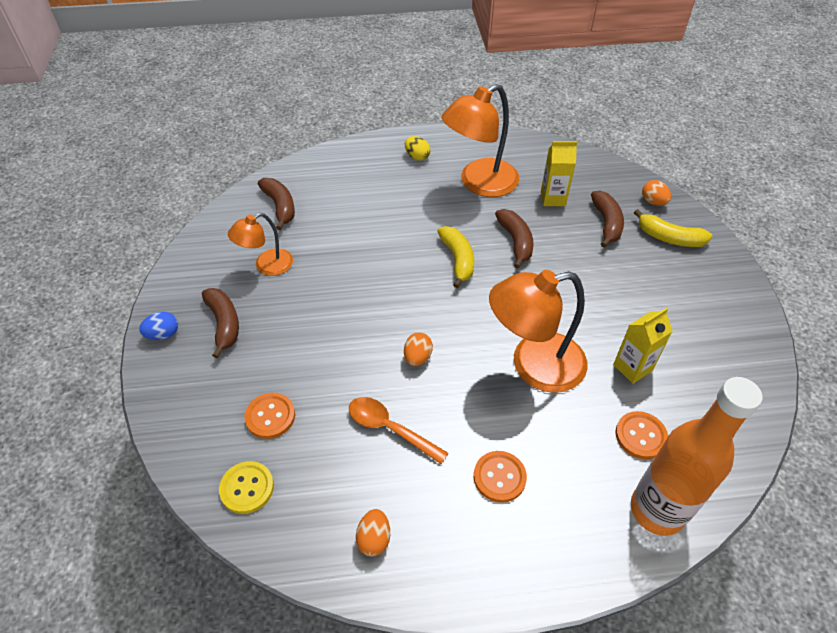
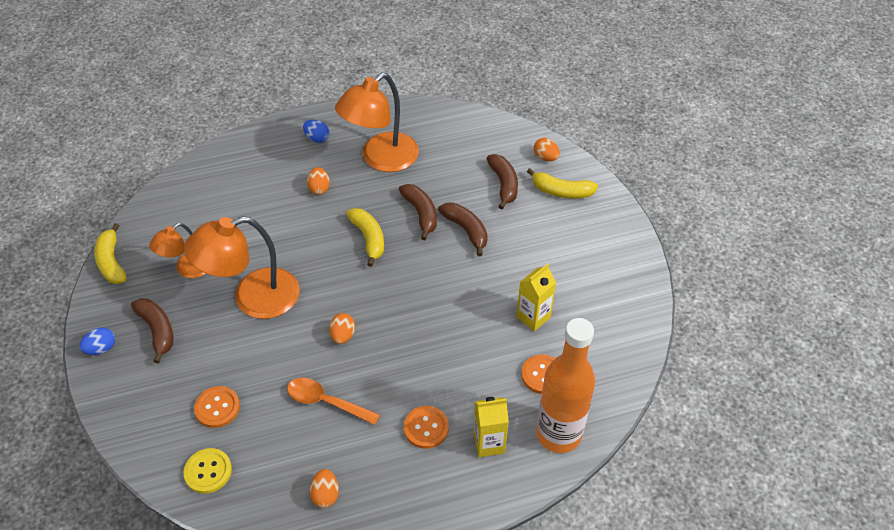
camera: 10 degrees left, 0 degrees up
brown banana [258,178,295,230] -> brown banana moved to [438,203,488,256]
yellow egg [405,136,430,161] -> blue egg [303,120,329,143]
orange lamp [489,270,588,393] -> orange lamp moved to [184,216,300,319]
yellow carton [541,141,578,206] -> yellow carton moved to [473,397,509,457]
none -> yellow banana [94,223,127,284]
none -> orange egg [307,167,330,195]

